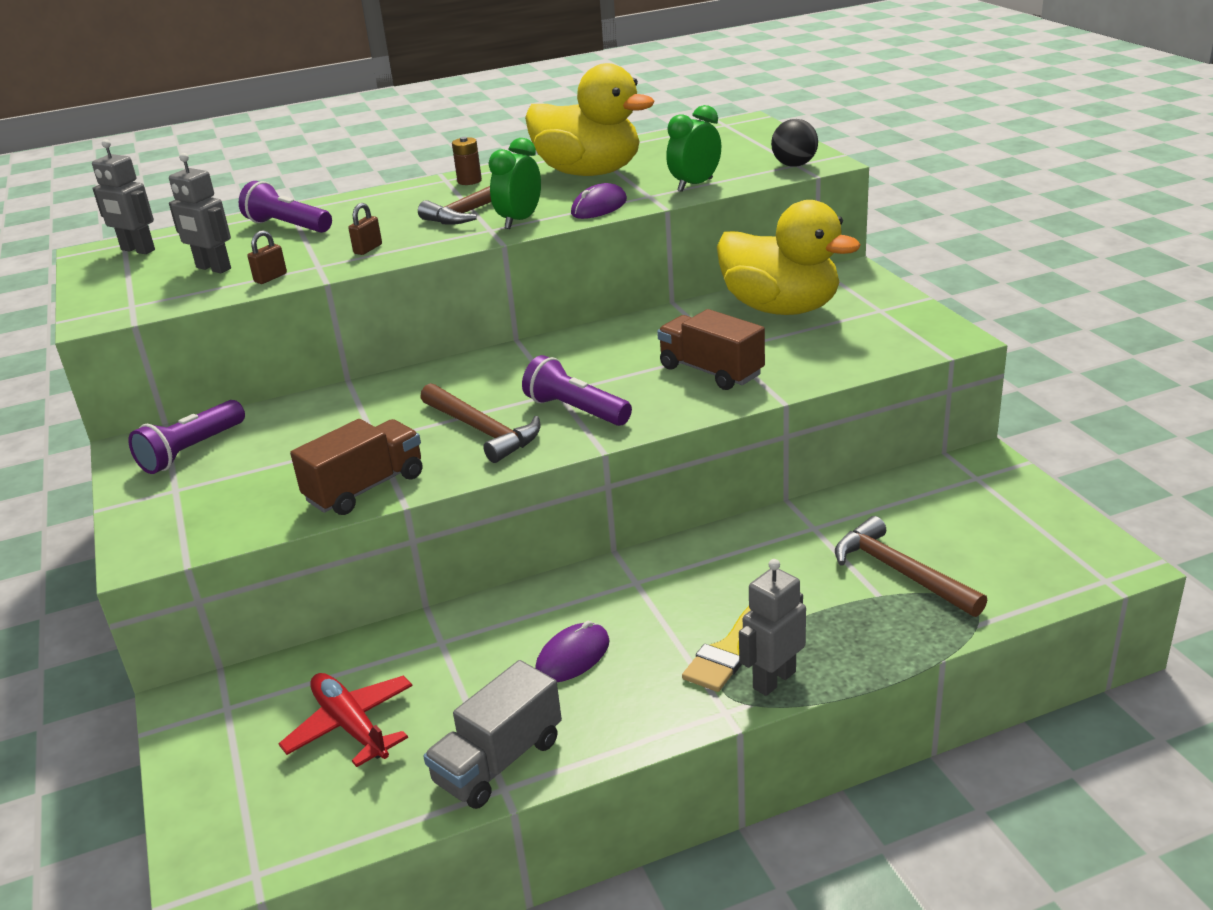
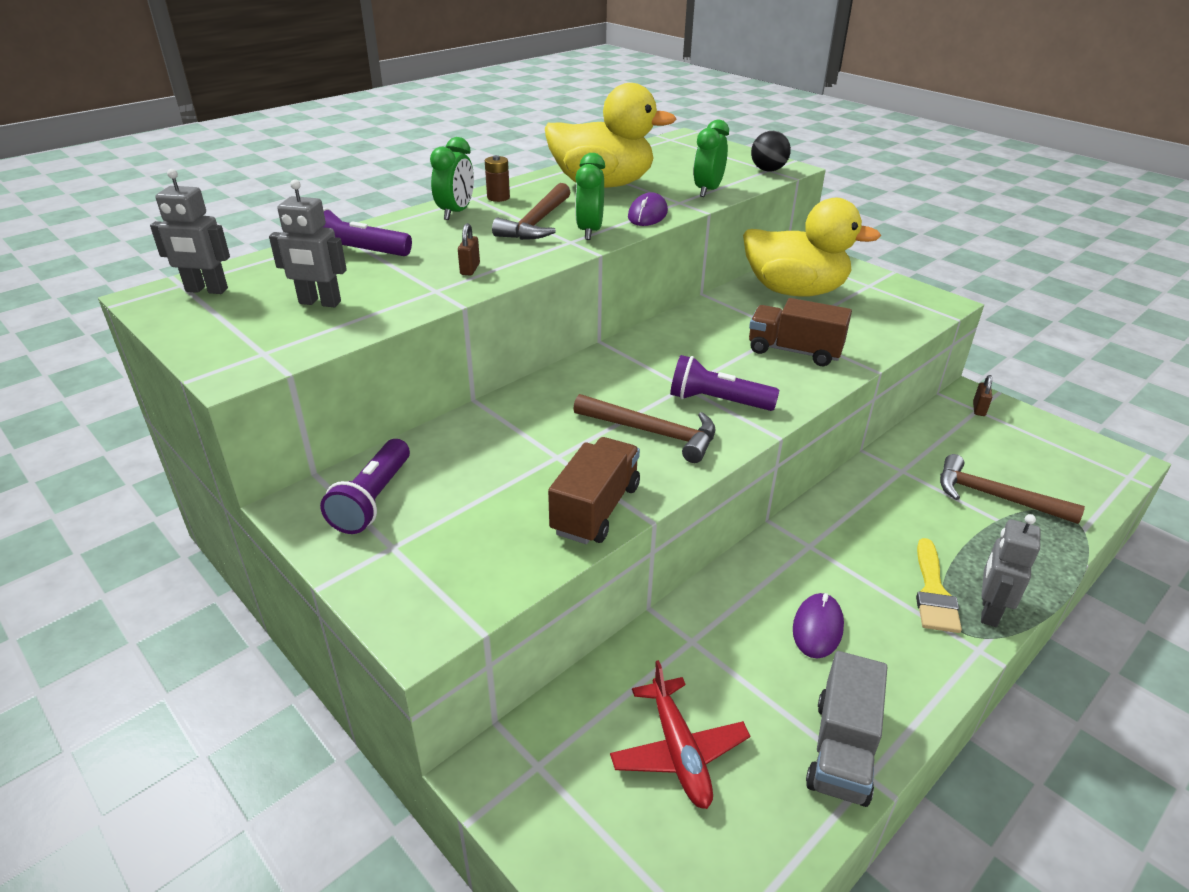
camera: 25 degrees left, 5 degrees up
brown padlock [248,230,287,284] -> brown padlock moved to [973,375,992,416]
red plane [279,673,413,767] -> red plane turned 135 degrees counterclockwise [610,660,750,809]
none -> green clock [430,137,474,220]

